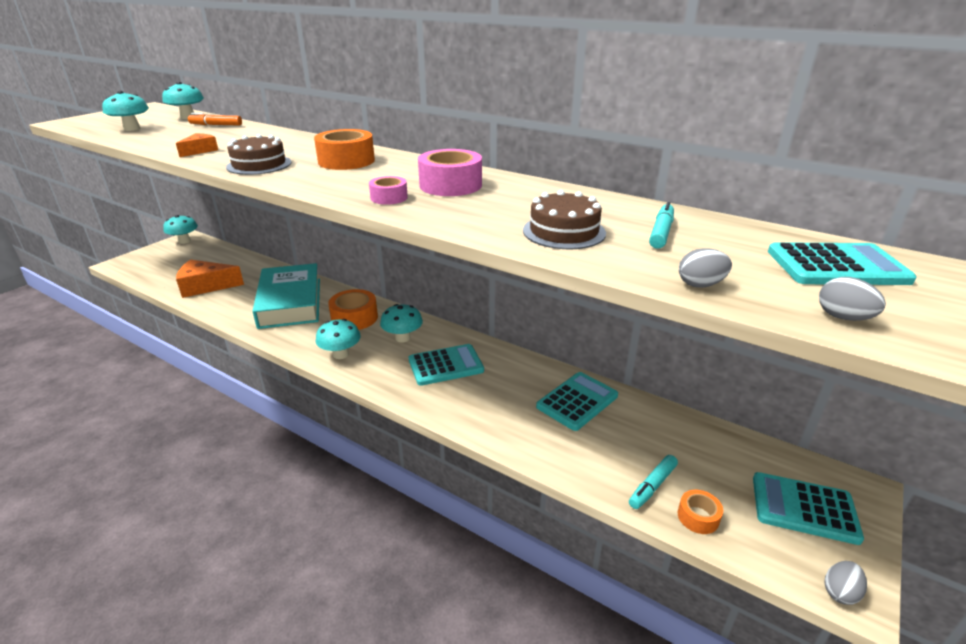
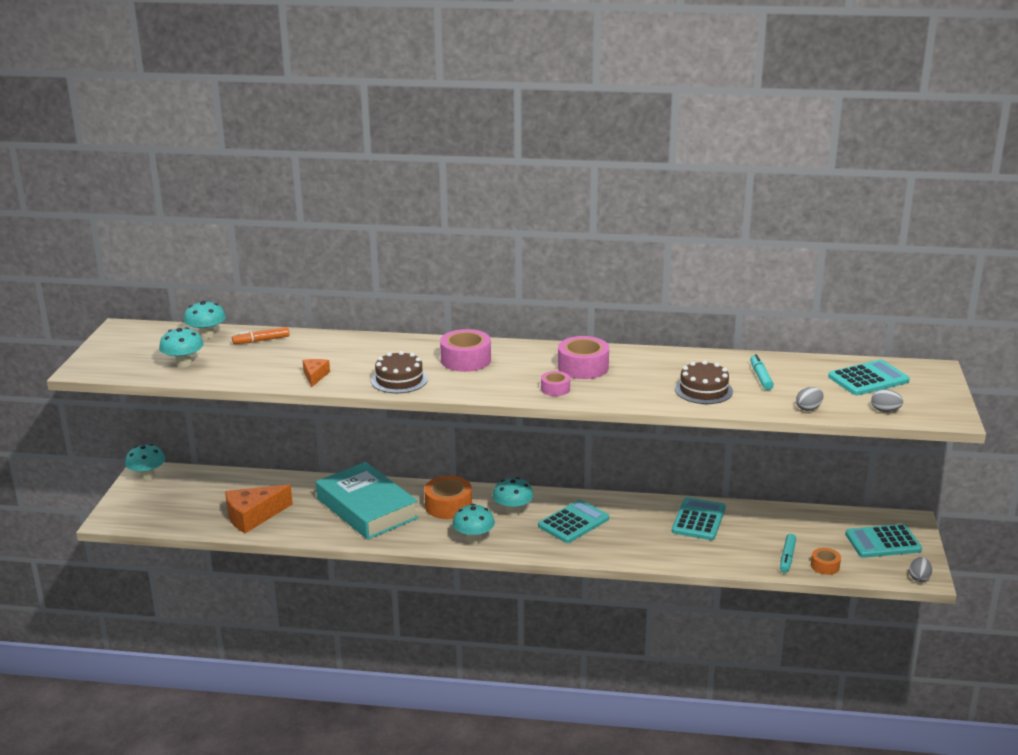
camera: 25 degrees left, 5 degrees down
orange tape [314,129,375,170] -> pink tape [440,329,491,372]

